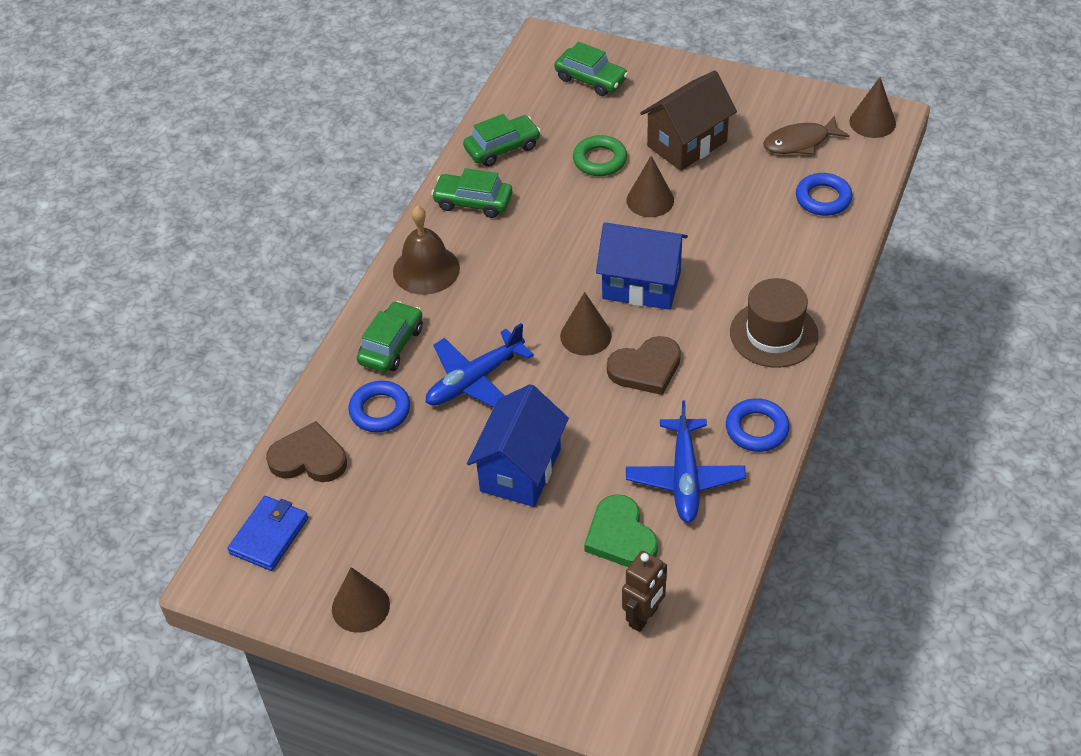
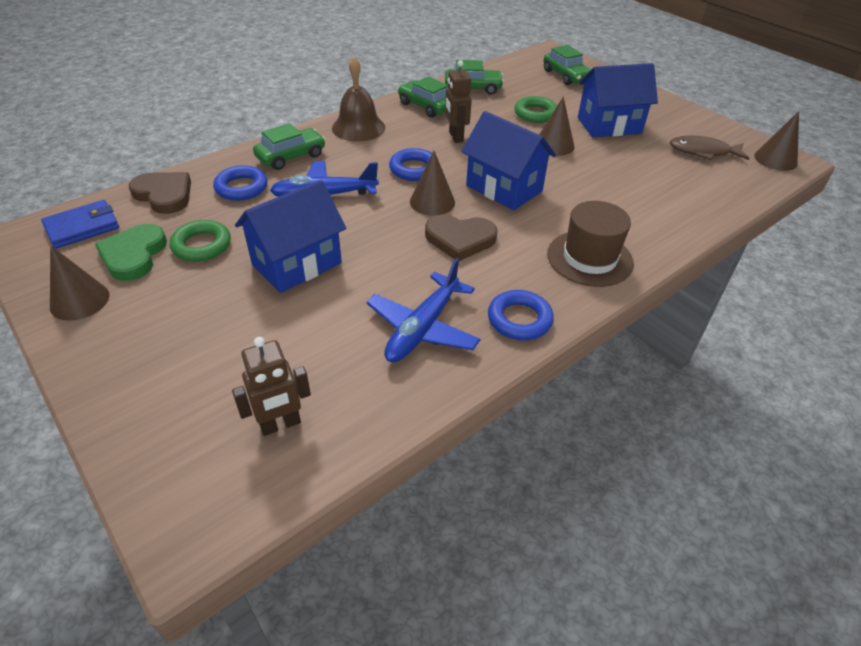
camera: 25 degrees right, 5 degrees down
green heart [584,494,658,567] -> green heart moved to [95,224,167,281]
brown house [640,71,737,171] -> blue house [578,63,658,137]
blue ring [796,173,853,216] -> blue ring moved to [389,148,432,181]
none -> green ring [170,220,231,262]
none -> brown robot [445,60,472,143]

